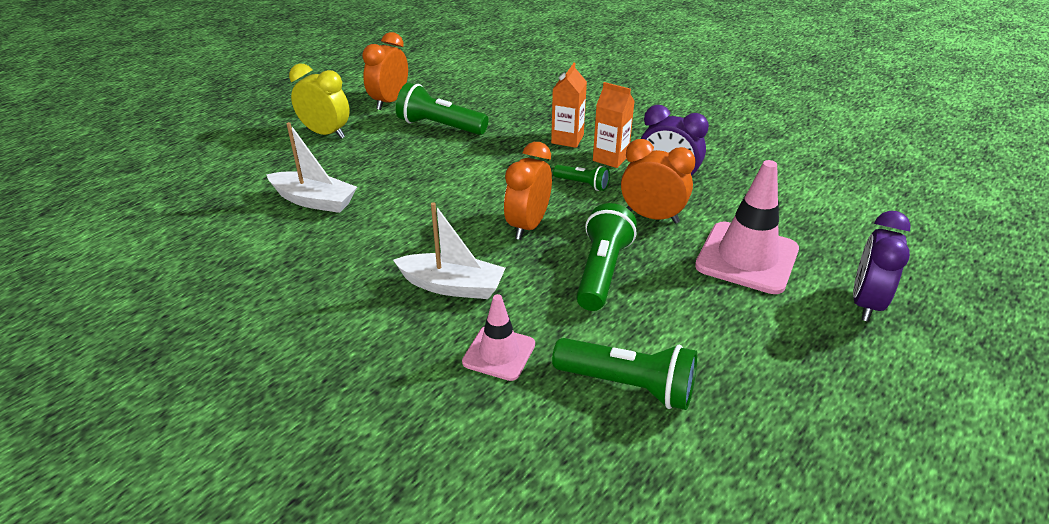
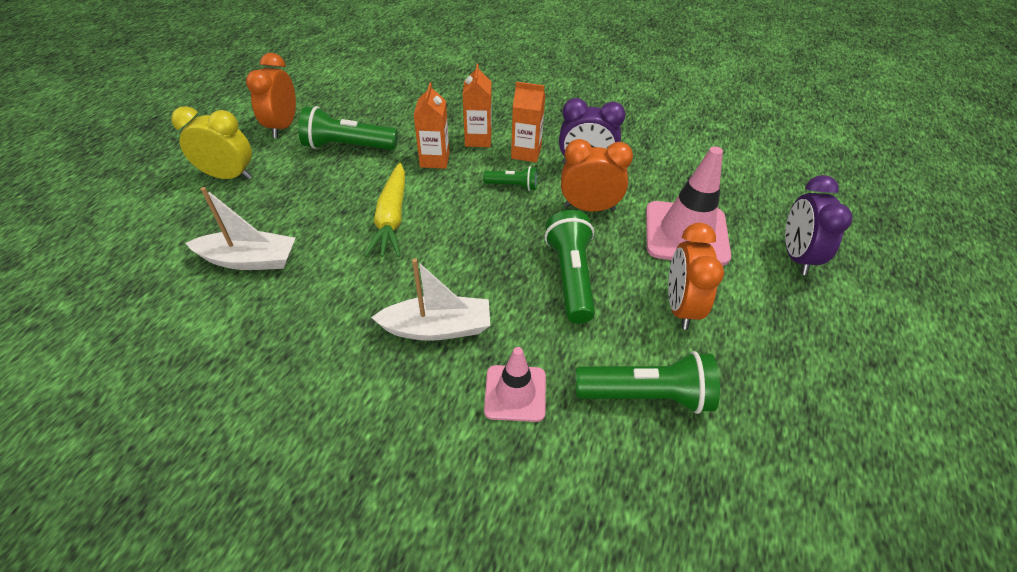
camera: 20 degrees left, 10 degrees up
orange clock [504,142,552,240] -> orange clock moved to [668,223,724,330]
none -> yellow carrot [364,163,405,257]
none -> orange carton [414,83,450,169]

